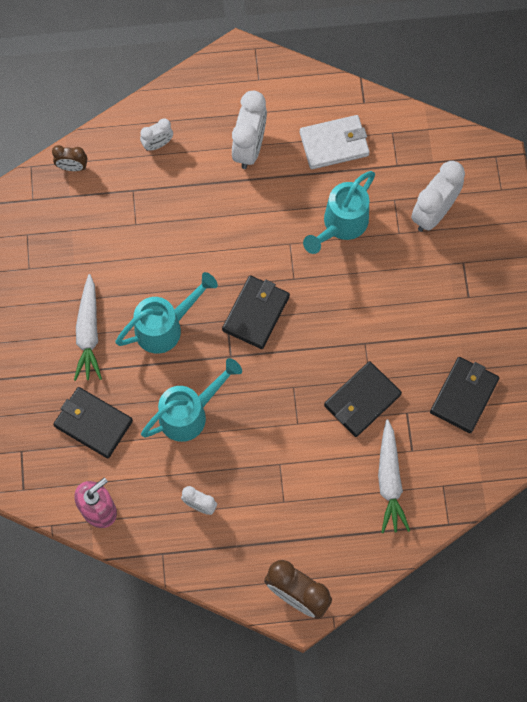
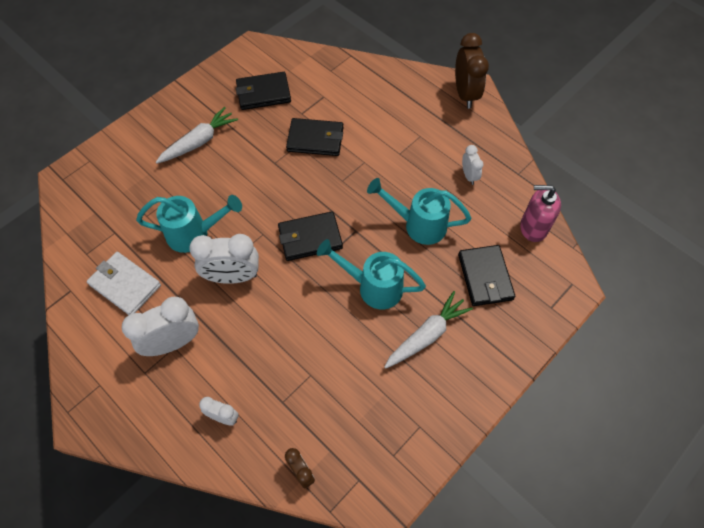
camera: 130 degrees left, 10 degrees down
white carrot [378,420,410,533] -> white carrot moved to [156,107,238,164]
white clock [411,161,465,232] -> white clock moved to [189,234,259,284]

